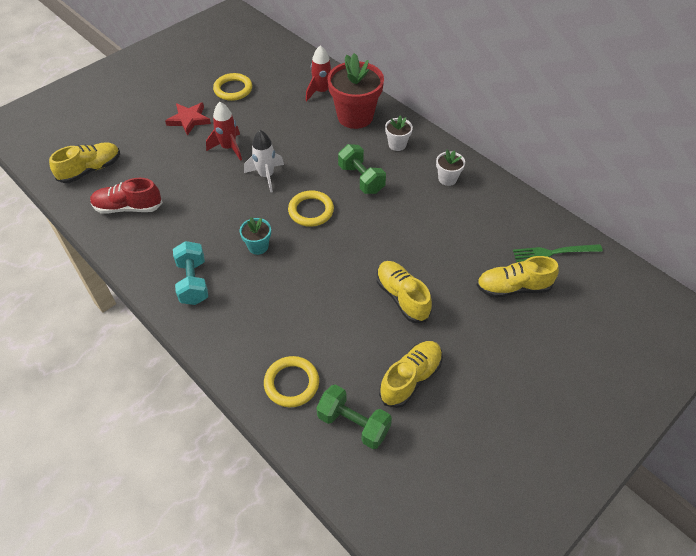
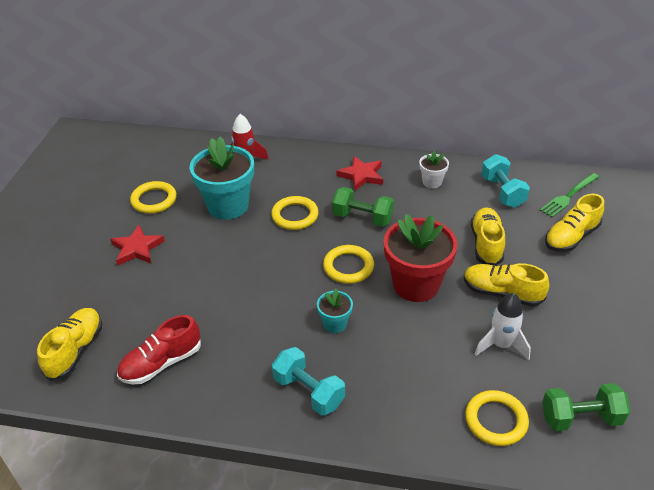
camera: 35 degrees left, 10 degrees down
red rocket [206,102,242,161] -> none
white rocket [244,130,284,192] -> white rocket moved to [475,293,531,361]
red flower pot [327,53,384,129] -> red flower pot moved to [384,214,458,302]
yellow shoe [379,341,443,408] -> yellow shoe moved to [471,207,505,265]
white flower pot [385,115,413,151] -> red star [336,156,383,191]
none -> turquoise flower pot [190,137,254,220]
none -> yellow ring [271,196,319,230]
none -> turquoise dumbbell [481,154,530,208]

